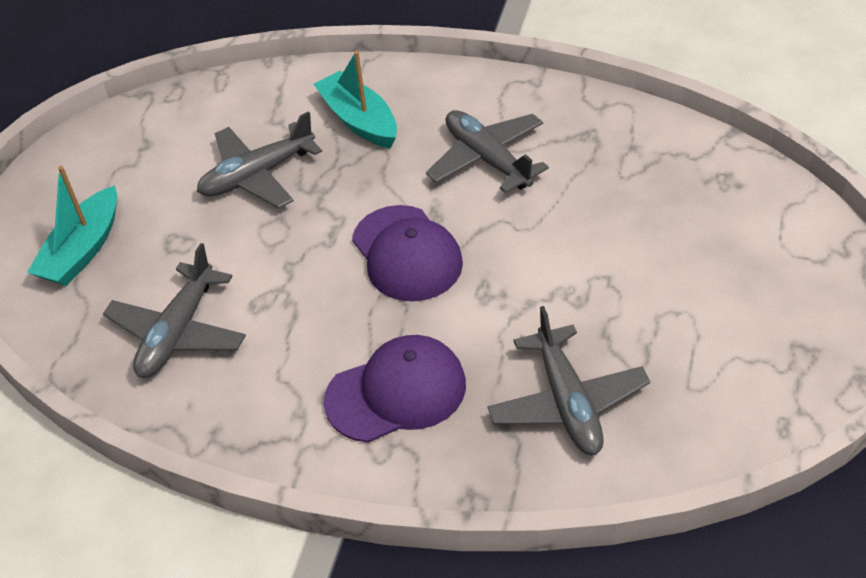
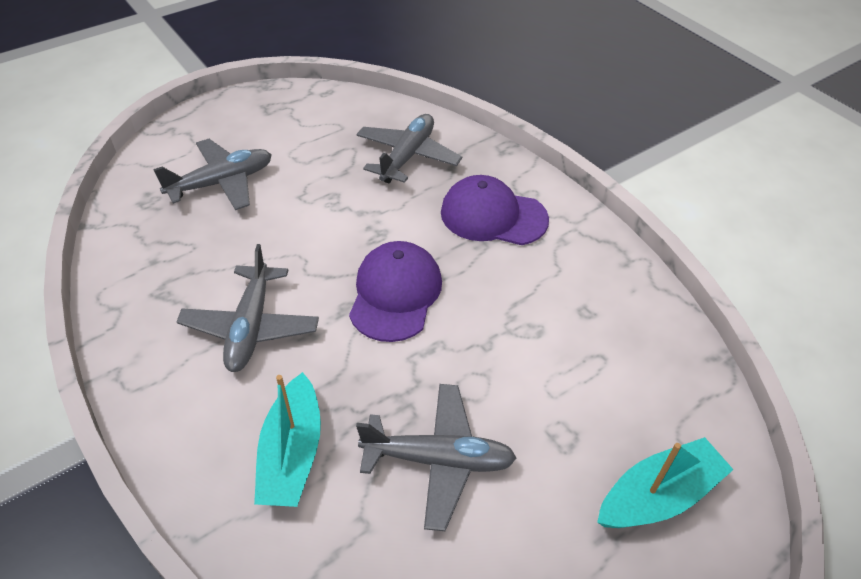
camera: 145 degrees left, 0 degrees up
grey plane [103,243,246,378] -> grey plane moved to [153,139,272,210]

